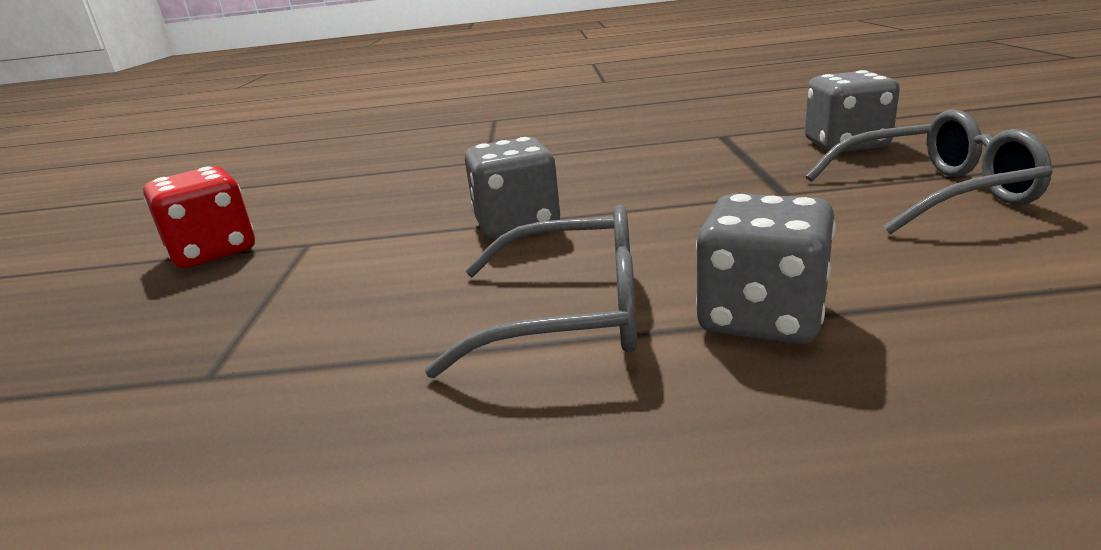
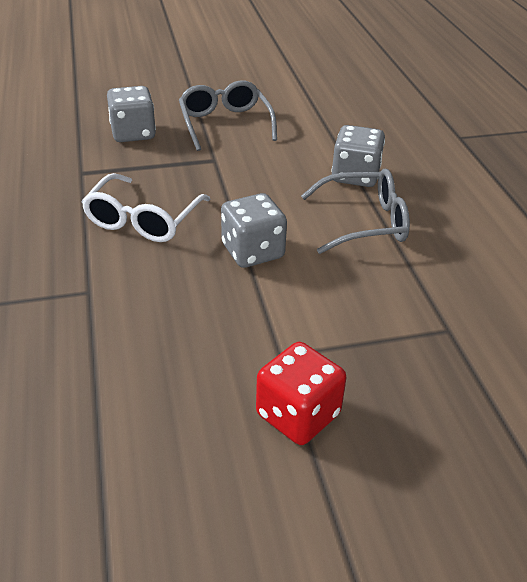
camera: 105 degrees left, 15 degrees up
grey glasses [424,205,637,378] -> grey glasses turned 90 degrees clockwise [301,168,410,254]
none -> white glasses [82,173,210,242]

